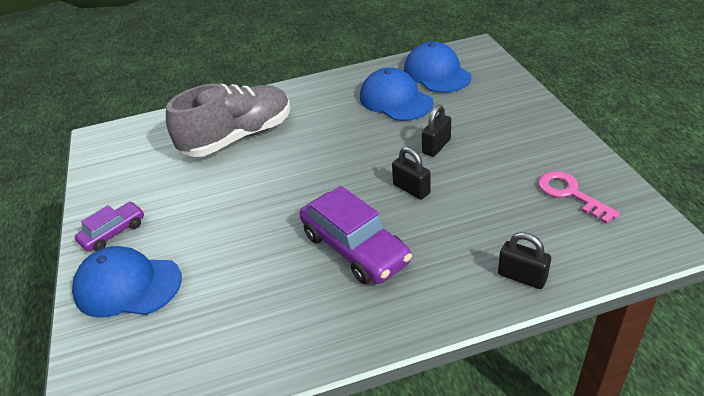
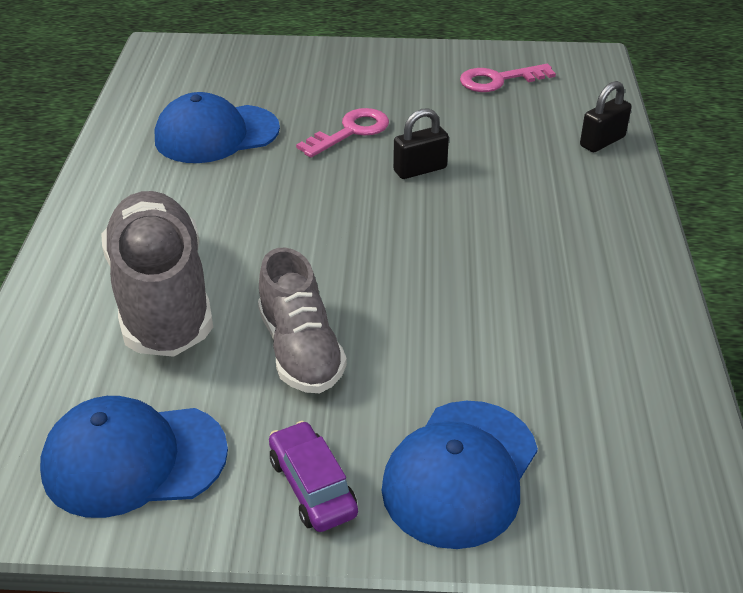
camera: 75 degrees left, 0 degrees up
purple car [300,186,412,284] -> none
blue cap [404,42,472,93] -> blue cap moved to [40,396,228,518]
black padlock [422,105,451,157] -> pink key [296,108,389,158]
none -> grey shoe [258,247,347,393]

